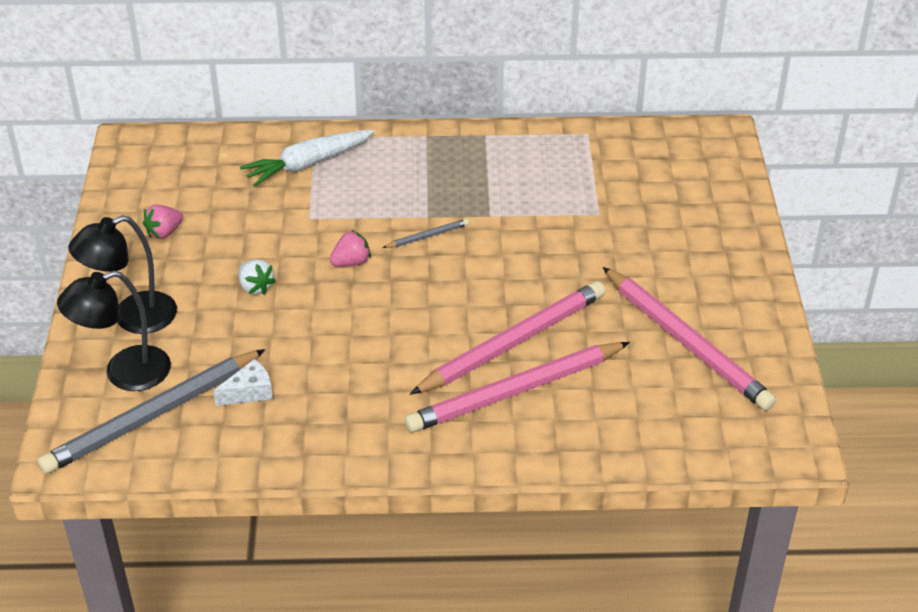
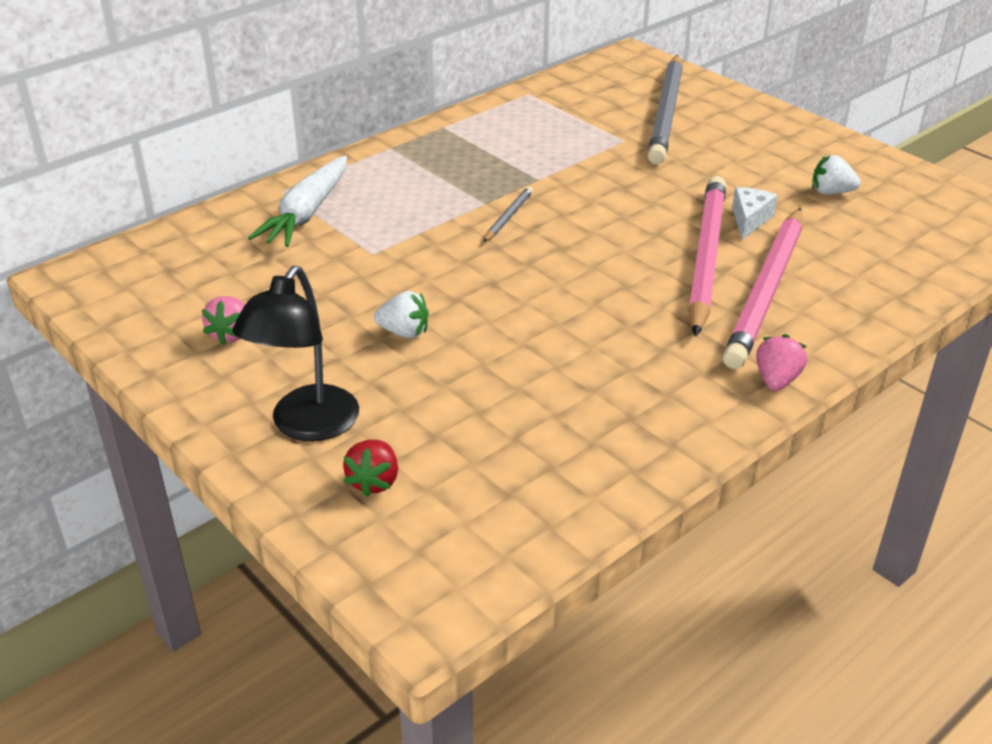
camera: 40 degrees left, 5 degrees down
grey pencil [38,349,265,474] -> grey pencil moved to [647,55,683,164]
black lamp [57,271,171,391] -> red strawberry [343,440,398,497]
white cheese [213,359,273,406] -> white cheese moved to [732,187,778,240]
pink strawberry [330,230,371,266] -> pink strawberry moved to [756,334,807,391]
pink pencil [603,267,777,411] -> white strawberry [812,155,861,195]

